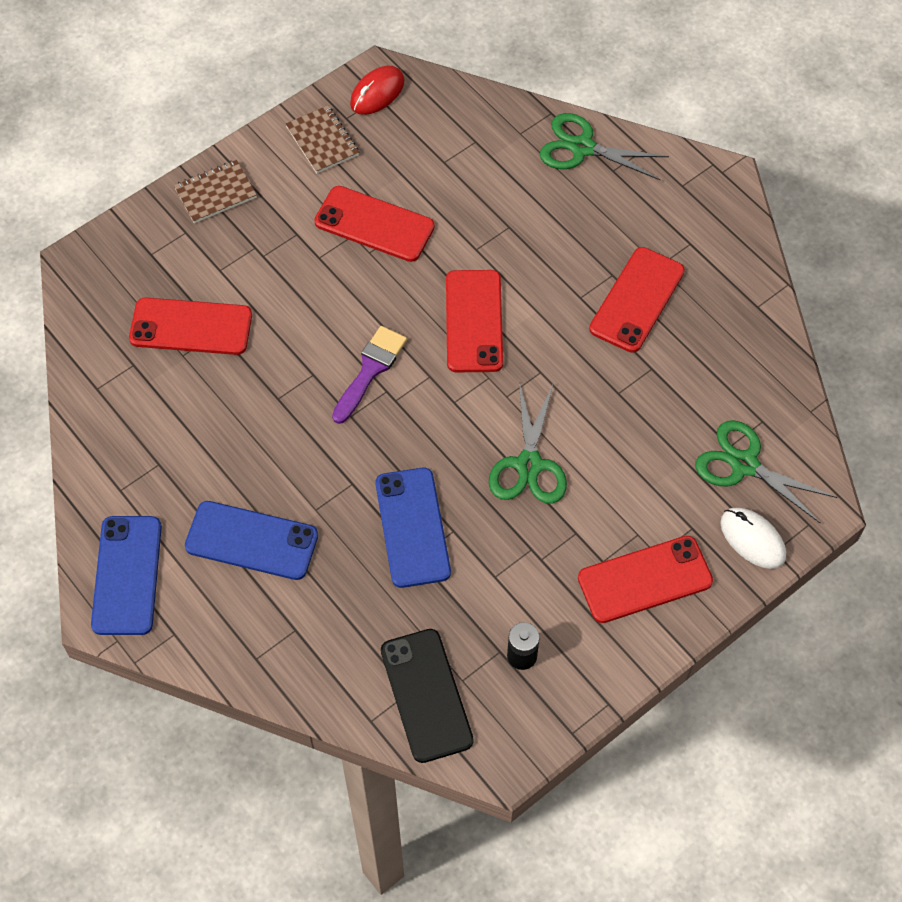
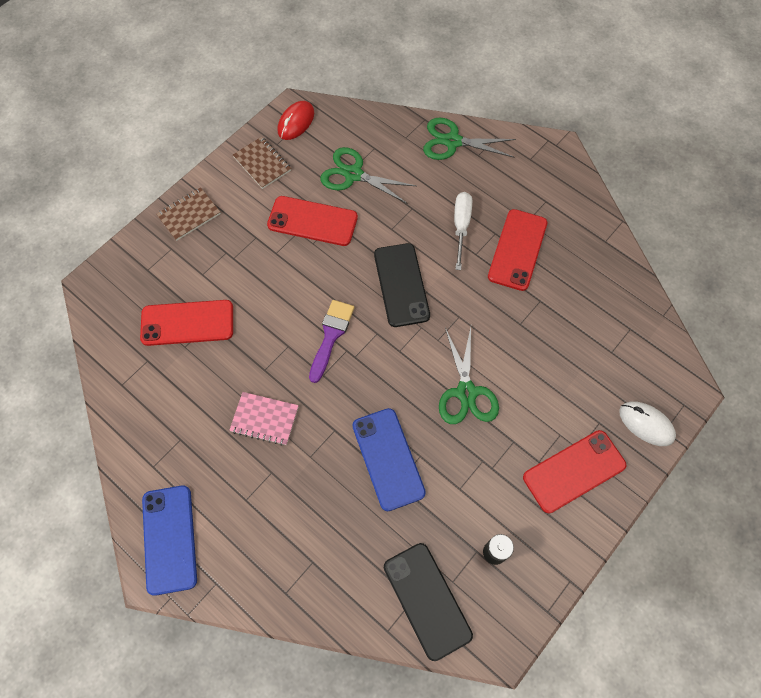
camera: 10 degrees left, 5 degrees up
blue phone [185,501,318,580] -> none
red phone [446,270,503,372] -> black phone [374,243,430,327]
green scissors [695,420,837,524] -> green scissors moved to [320,147,416,204]
none -> pink notebook [229,392,299,446]
none -> white screwdriver [454,192,472,270]

